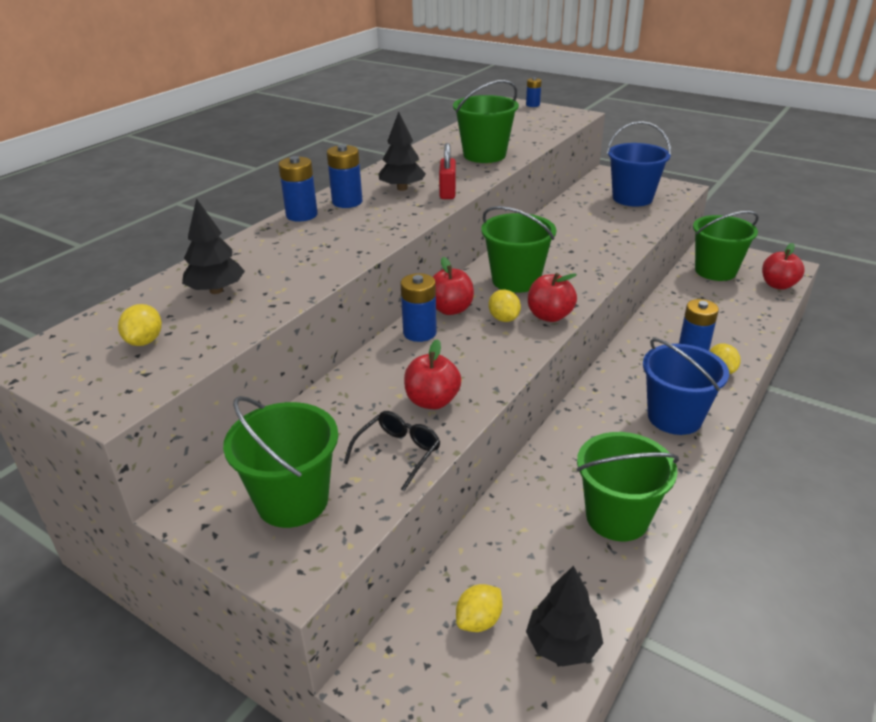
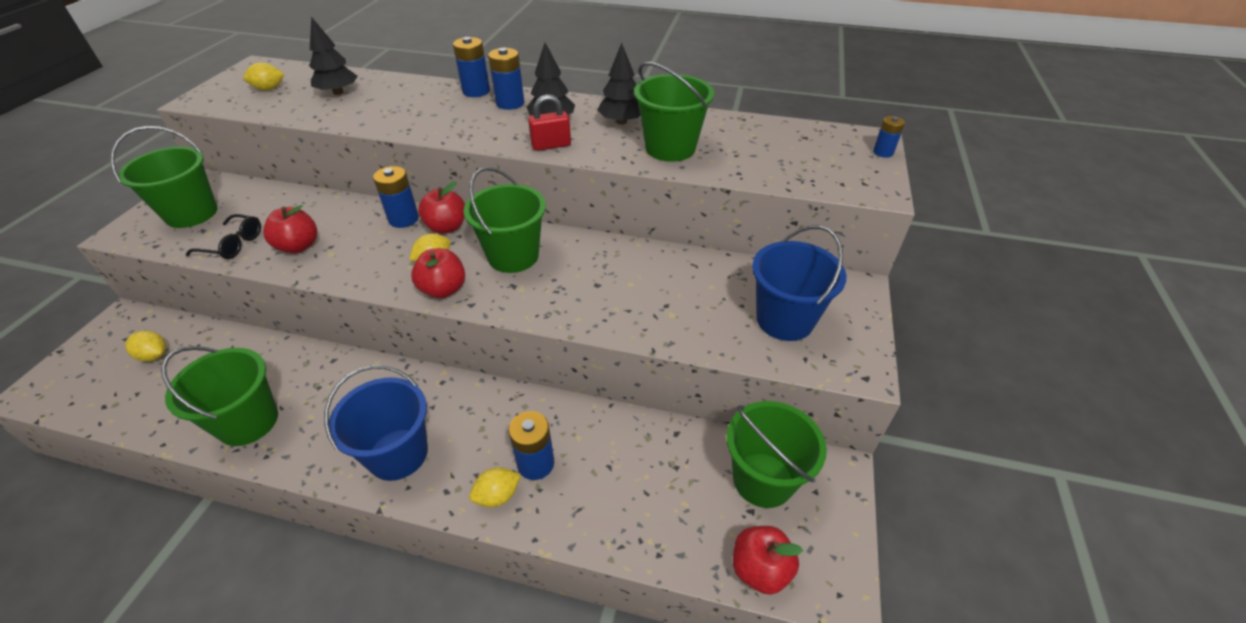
camera: 70 degrees right, 10 degrees up
black tree [526,566,603,666] -> black tree moved to [597,43,640,125]

